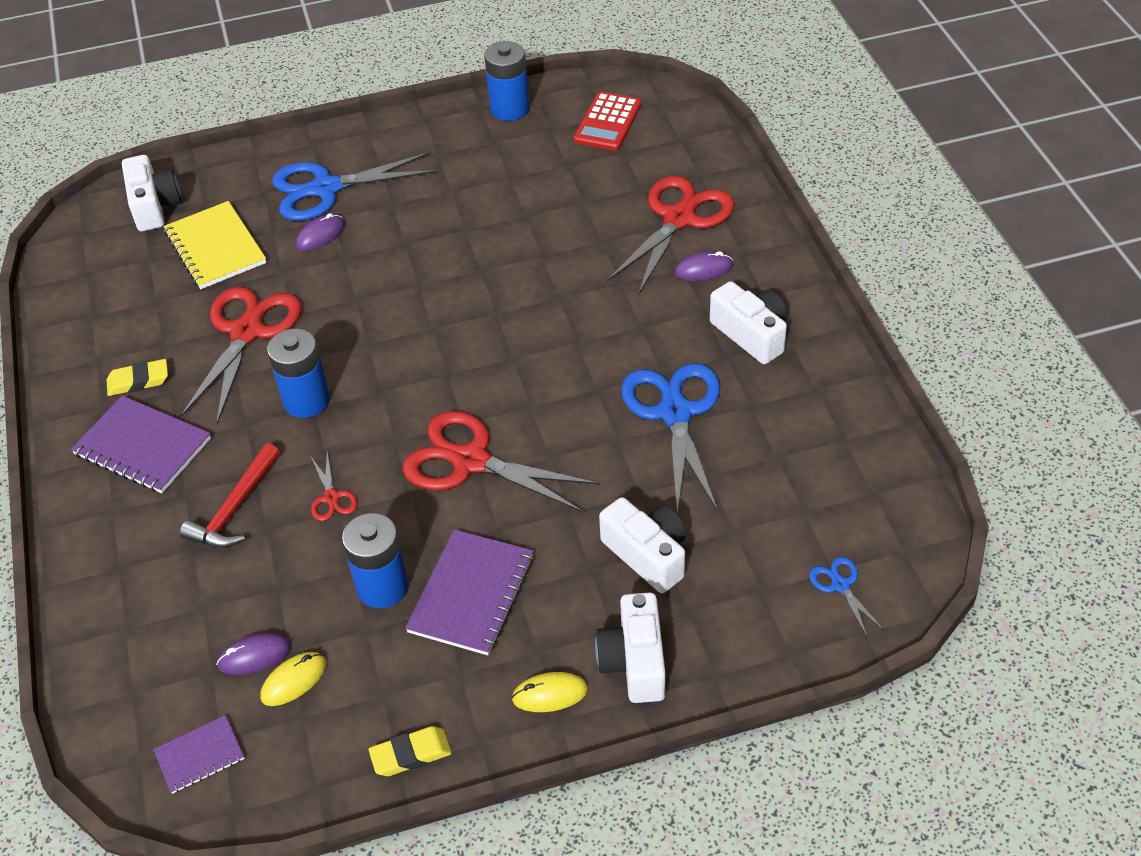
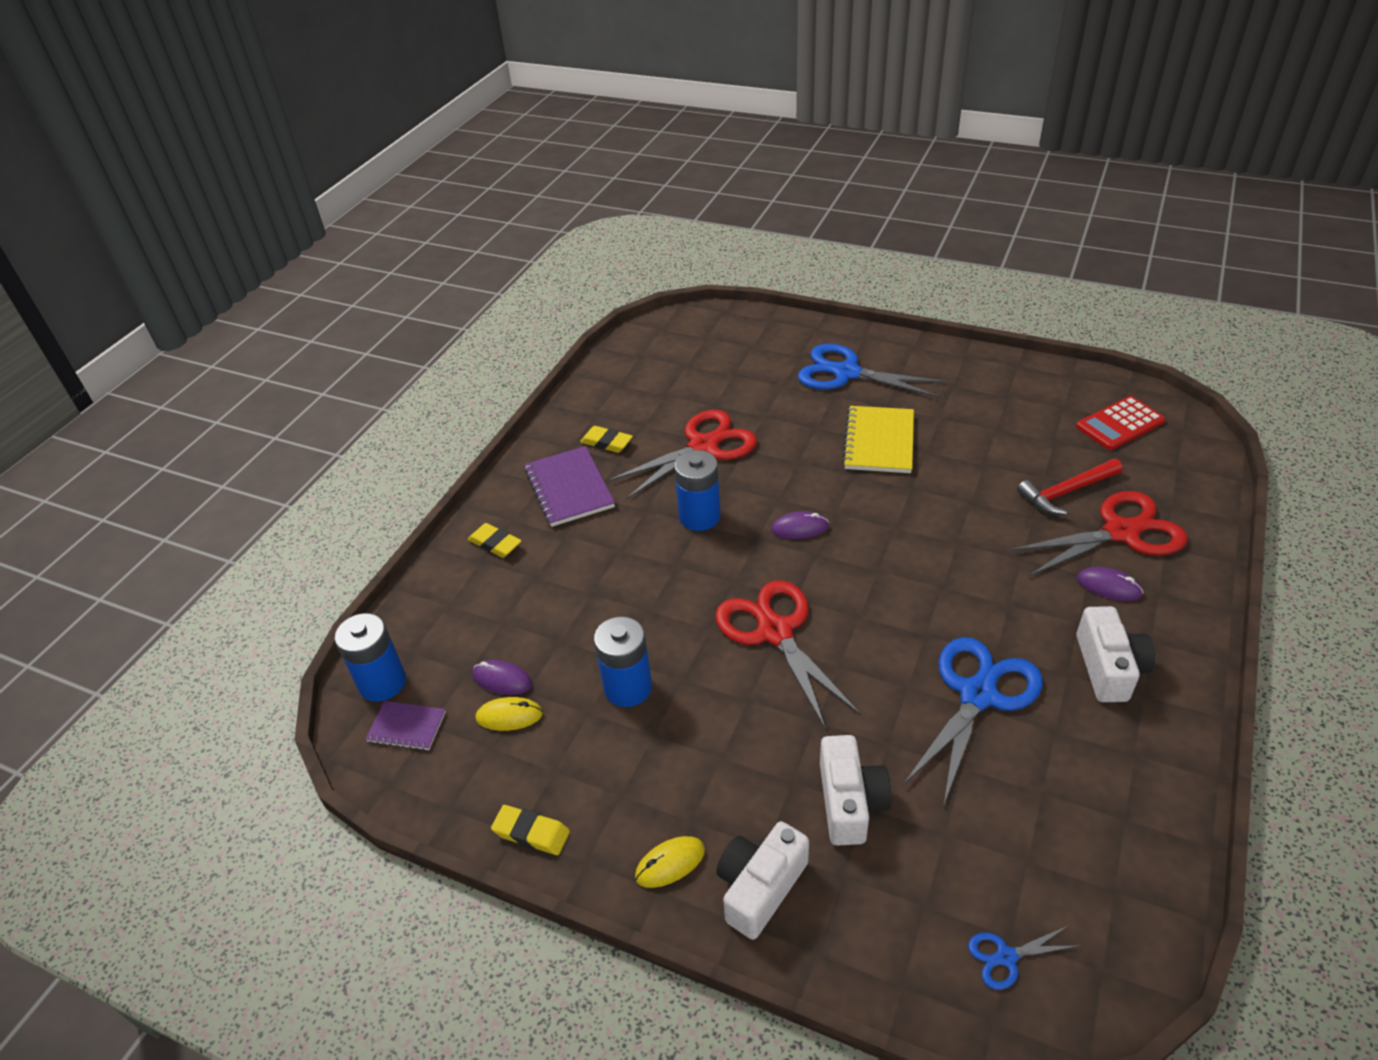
camera: 40 degrees right, 5 degrees down
white camera [122,155,181,232] -> none
yellow notebook [163,201,266,289] -> yellow notebook moved to [842,406,914,473]
red hammer [180,443,280,548] -> red hammer moved to [1017,459,1122,515]
purple mouse [295,213,345,251] -> purple mouse moved to [771,511,829,539]
red scissors [310,451,358,521] -> none
purple notebook [405,529,534,655] -> none
blue battery [484,41,530,121] -> blue battery moved to [335,613,406,702]
yellow mouse [511,672,588,712] -> yellow mouse turned 60 degrees counterclockwise [635,836,705,888]
blue scissors [809,557,884,636] -> blue scissors turned 120 degrees counterclockwise [968,926,1078,990]
none -> yellow eraser [468,523,522,558]

